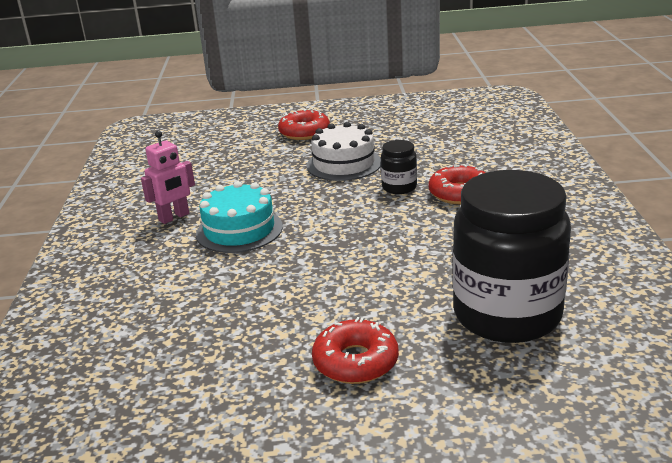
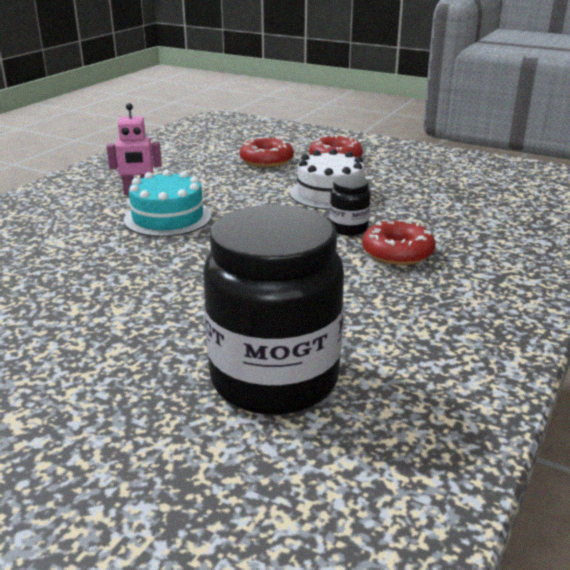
camera: 30 degrees right, 0 degrees up
red donut [312,317,399,384] -> red donut moved to [240,136,294,167]

